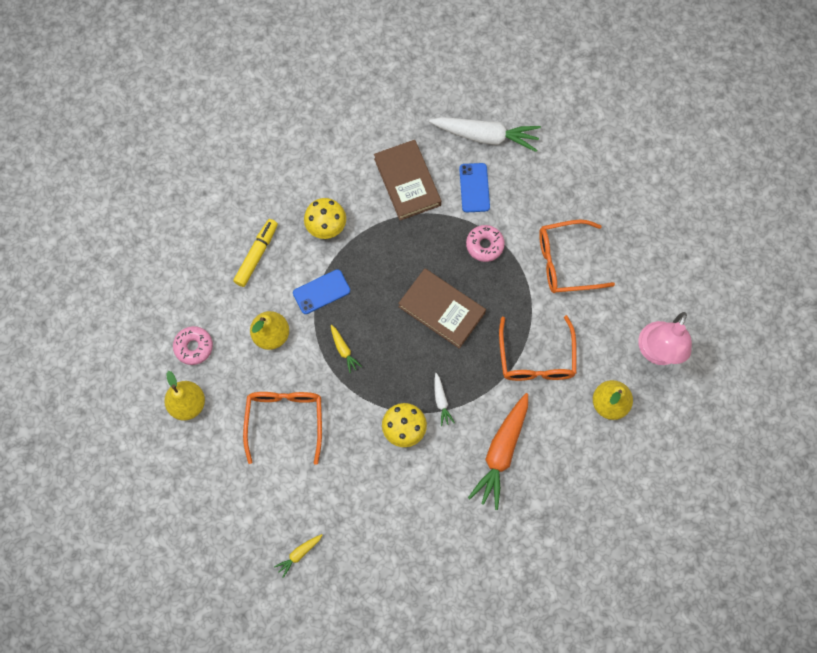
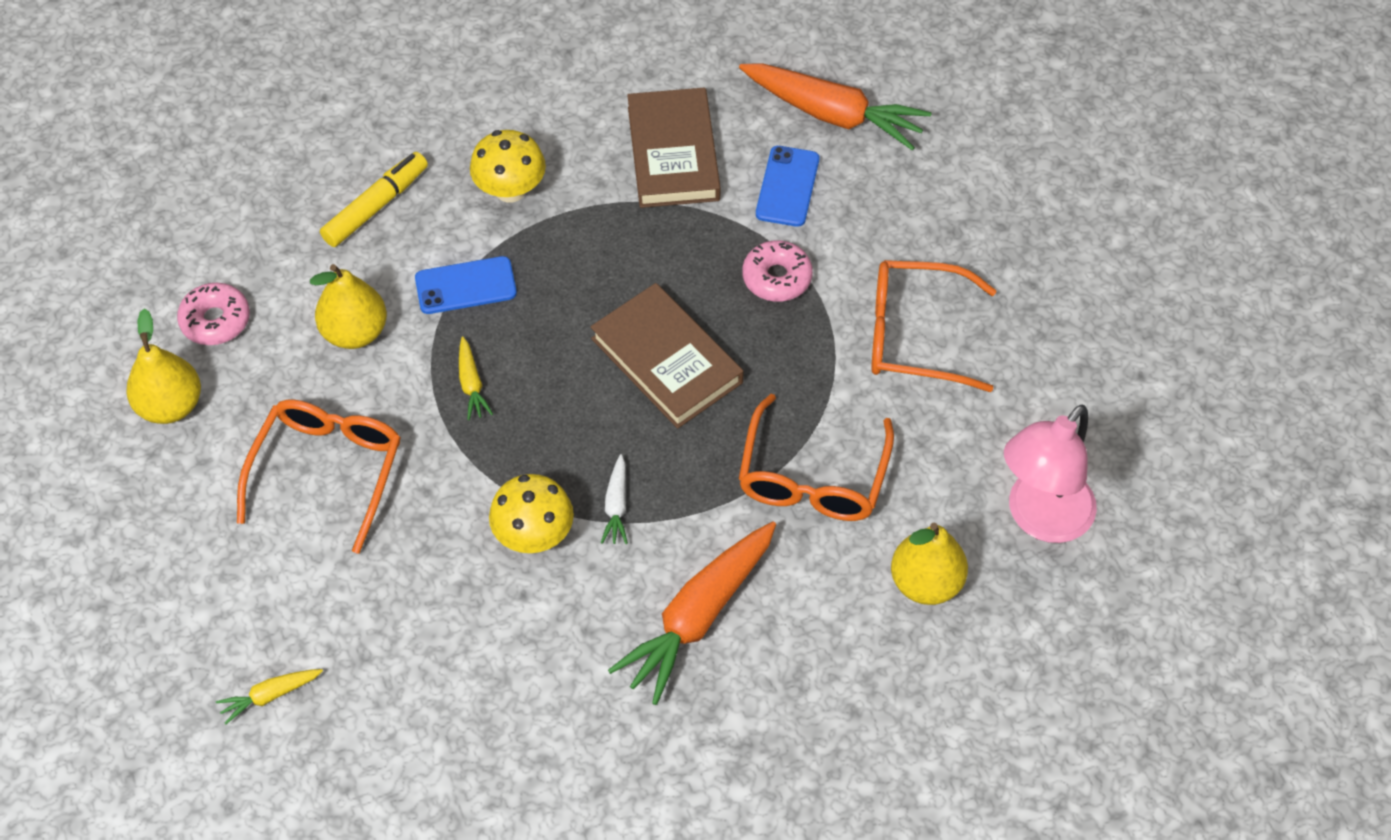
camera: 15 degrees right, 15 degrees down
white carrot [429,117,541,152] -> orange carrot [739,63,931,150]

